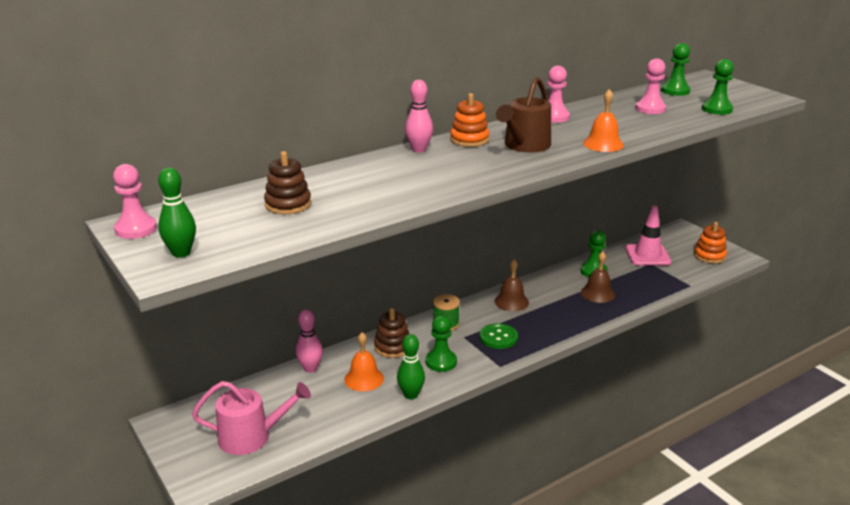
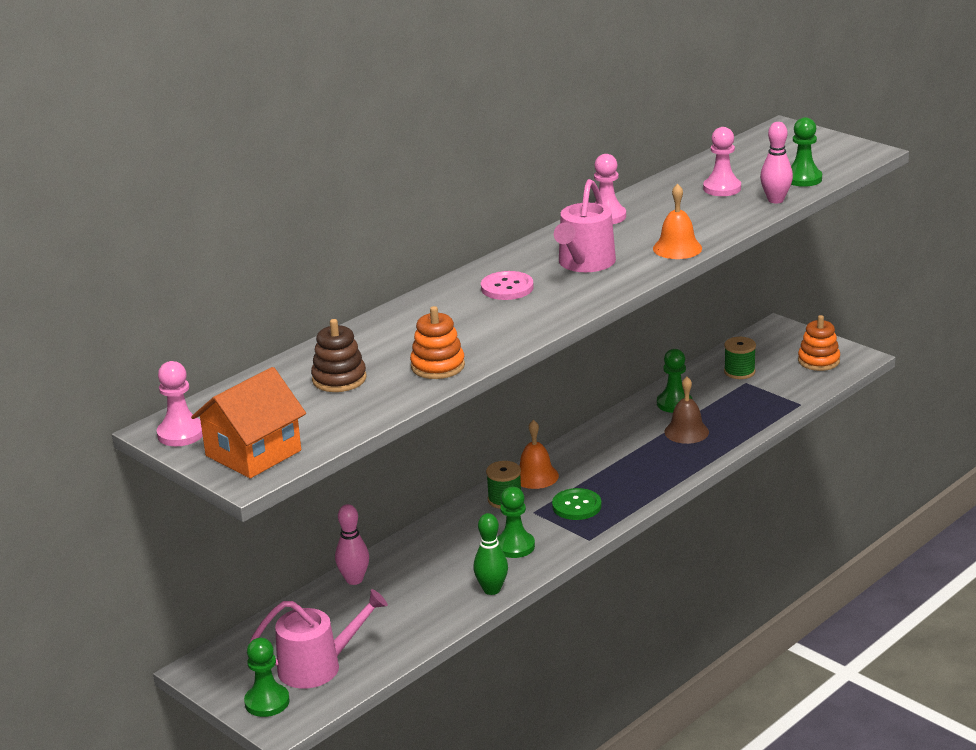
camera: 10 degrees left, 0 degrees up
green bowling pin [158,167,196,258] -> orange house [191,367,306,478]
orange bell [344,332,384,391] -> orange bell moved to [519,420,559,489]
brown stacking toy [374,308,409,358] -> none
pink bowling pin [405,80,433,153] -> pink bowling pin moved to [760,122,793,203]
orange stacking toy [450,93,489,147] -> orange stacking toy moved to [410,306,465,379]
brown bell [495,259,529,311] -> none
brown watering can [496,77,551,153] -> pink watering can [554,179,616,272]
pink traffic cone [625,205,672,266] -> green spool [724,337,756,379]
green pawn [661,43,690,96] -> green pawn moved to [244,638,289,717]
none -> pink button [481,271,534,300]

